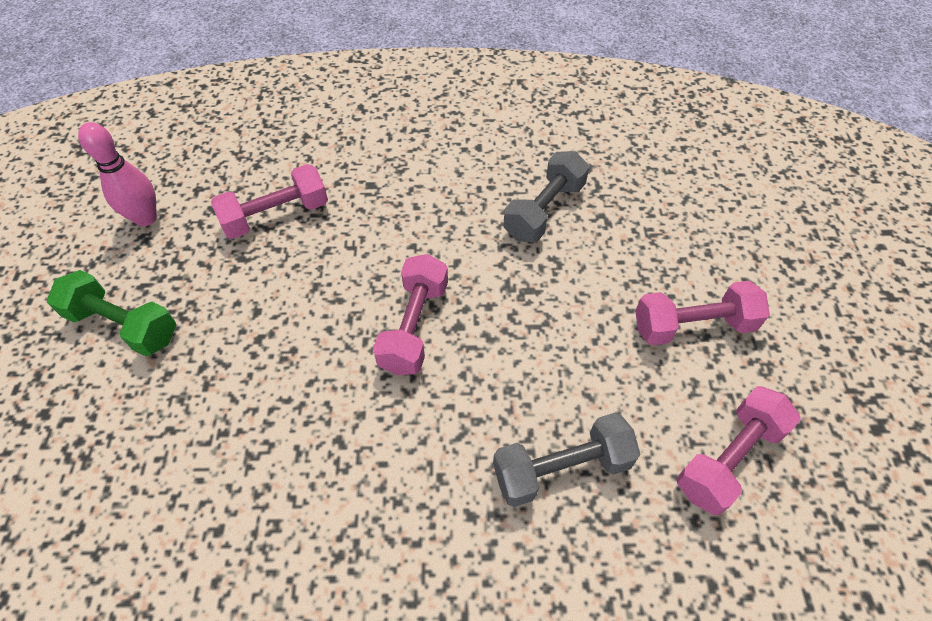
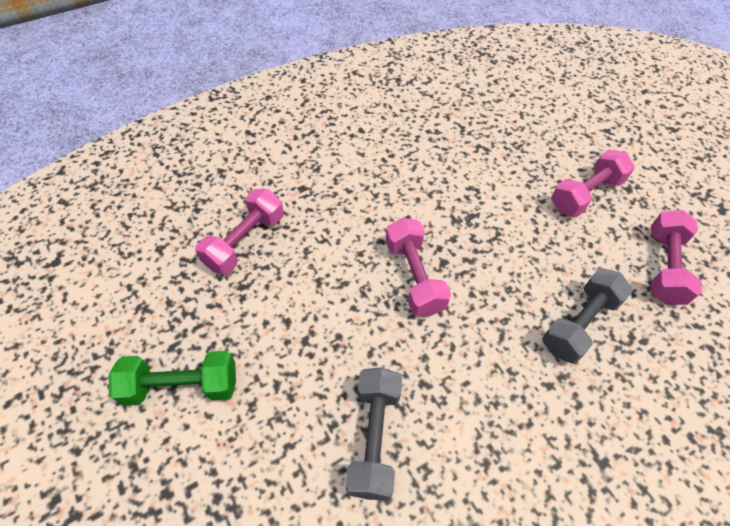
camera: 30 degrees left, 0 degrees up
pink bowling pin [78,122,157,226] -> none
grey dumbbell [504,151,589,243] -> grey dumbbell moved to [346,367,402,500]

